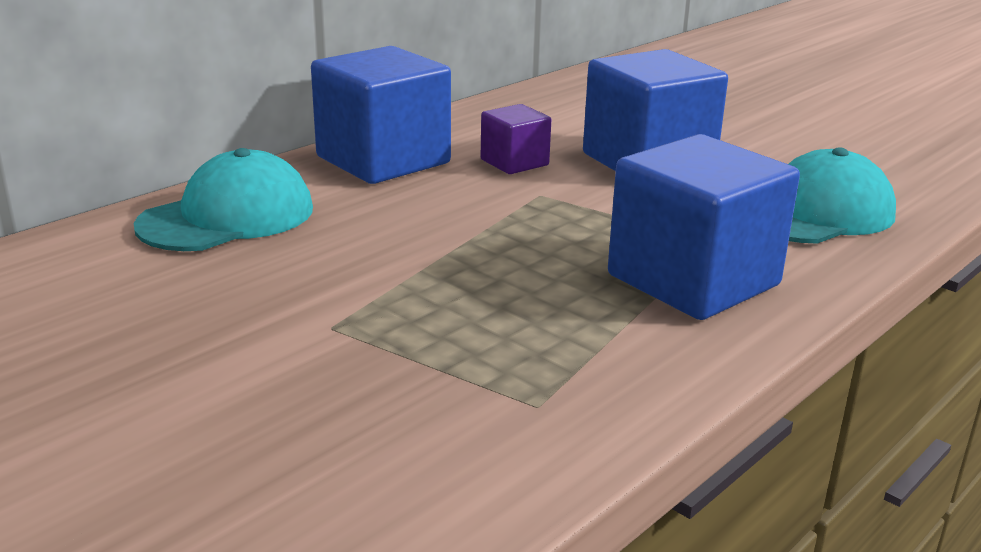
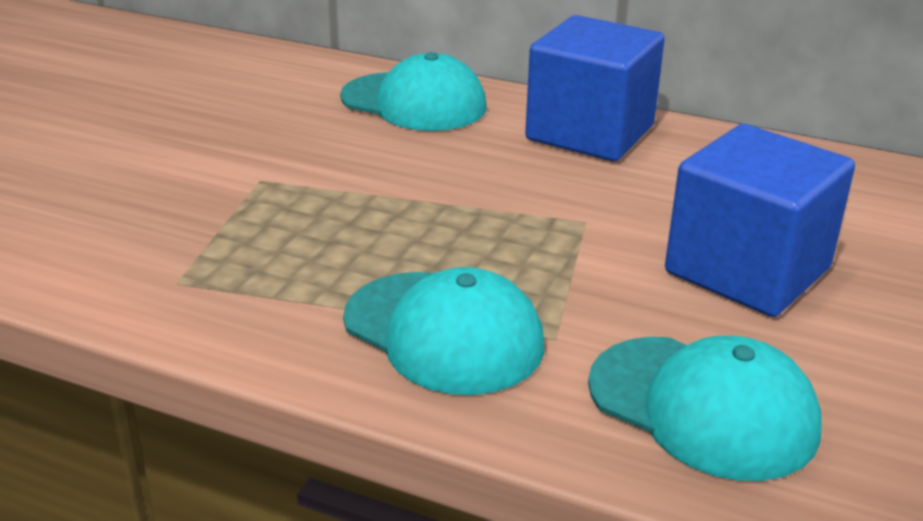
camera: 70 degrees right, 5 degrees up
purple cube [481,104,551,174] -> none
blue cube [608,134,800,320] -> turquoise cap [343,267,544,395]

